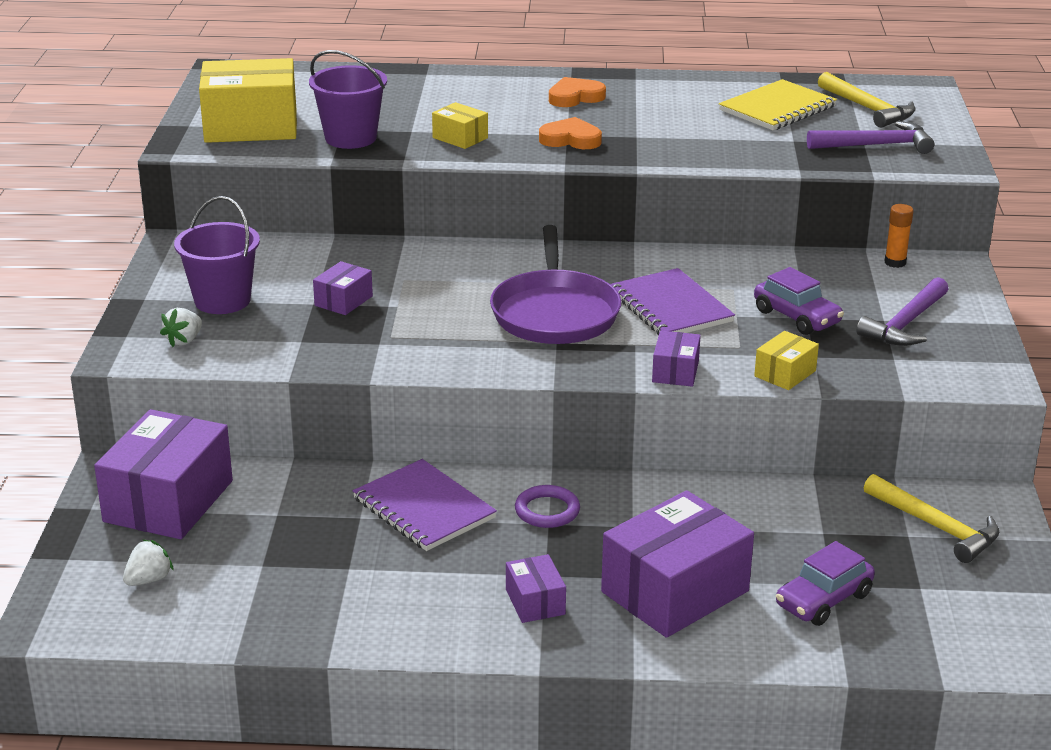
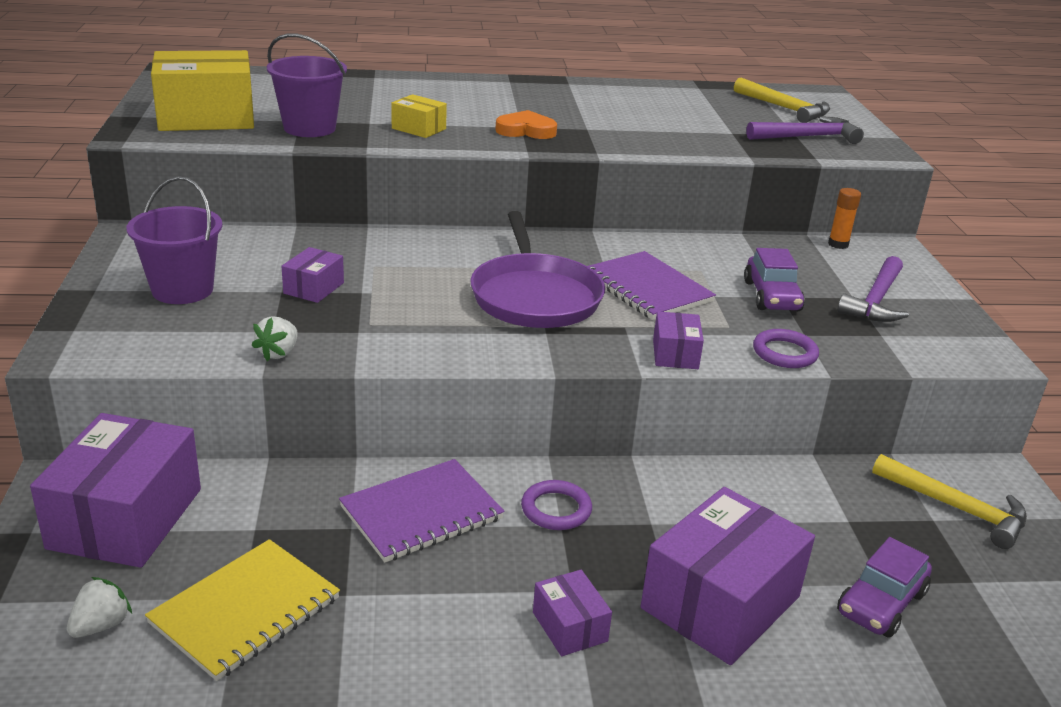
camera: 10 degrees left, 0 degrees up
white strawberry [160,308,202,347] -> white strawberry moved to [251,316,298,362]
purple notebook [353,459,497,551] -> purple notebook turned 75 degrees counterclockwise [339,459,504,563]
orange heart [549,77,606,107] -> none
yellow notebook [719,79,837,130] -> yellow notebook moved to [145,539,340,681]
purple car [754,267,844,335] -> purple car turned 45 degrees clockwise [744,248,805,311]
yellow box [754,331,819,390] -> purple ring [753,329,819,368]

